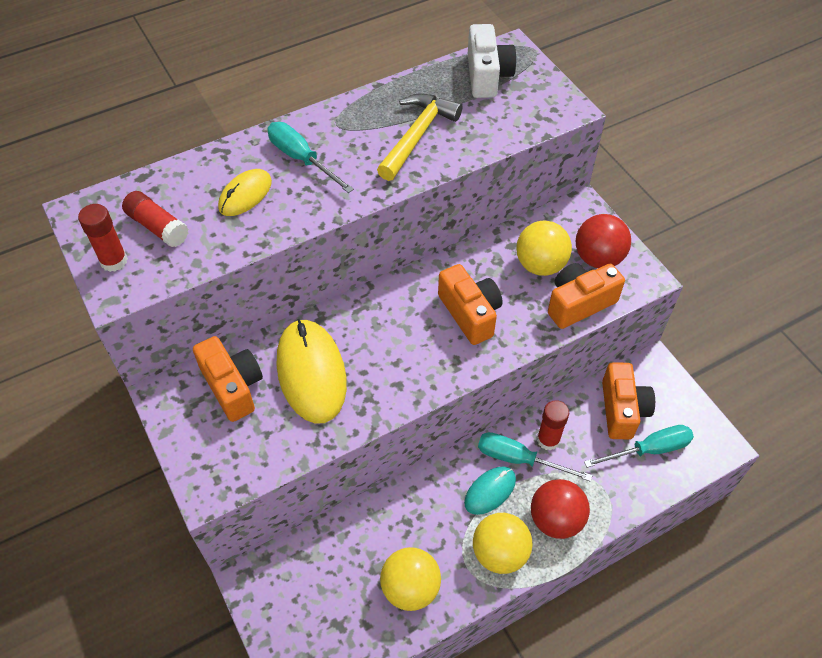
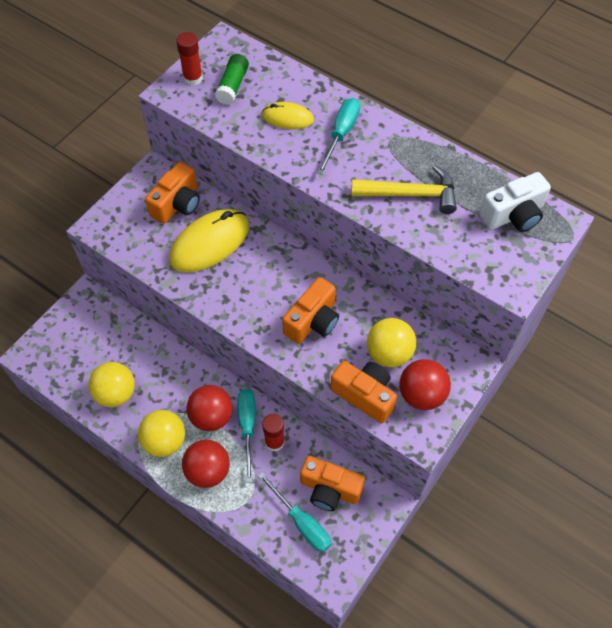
camera: 65 degrees right, 5 degrees up
red glue stick [122,191,188,247] -> green glue stick [215,54,249,105]
turquoise mouse [464,466,516,515] -> red ball [187,385,233,431]
orange camera [602,362,655,439] -> orange camera turned 45 degrees clockwise [300,456,365,511]

